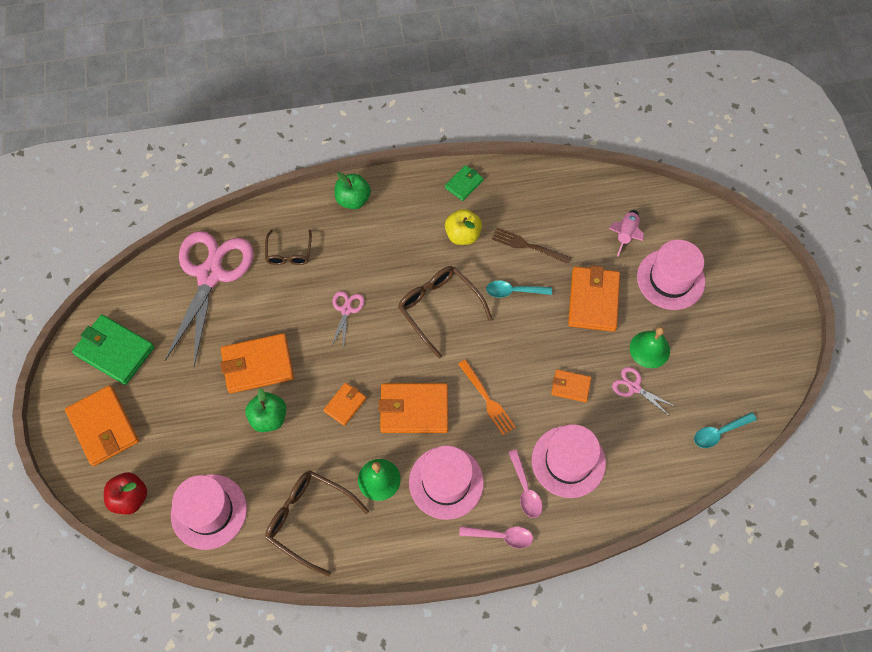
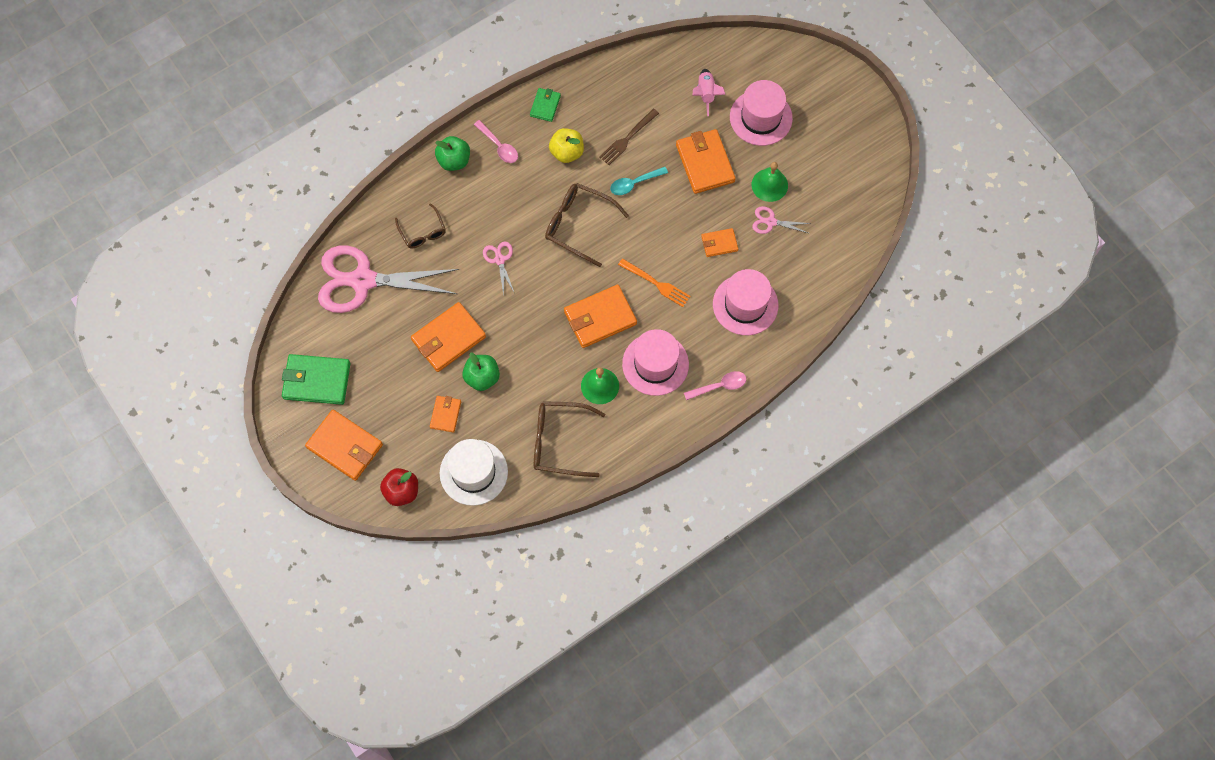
camera: 25 degrees left, 5 degrees up
pink scissors [165,231,254,367] -> pink scissors turned 75 degrees counterclockwise [318,245,459,313]
pink hat [171,474,247,550] -> white hat [440,439,508,506]
orange wallet [324,383,366,426] -> orange wallet moved to [430,396,461,433]
brown fork [492,228,571,264] -> brown fork turned 45 degrees counterclockwise [599,109,659,165]
pink spoon [508,449,542,518] -> pink spoon moved to [474,120,518,163]
turquoise spoon [694,412,757,448] -> none

